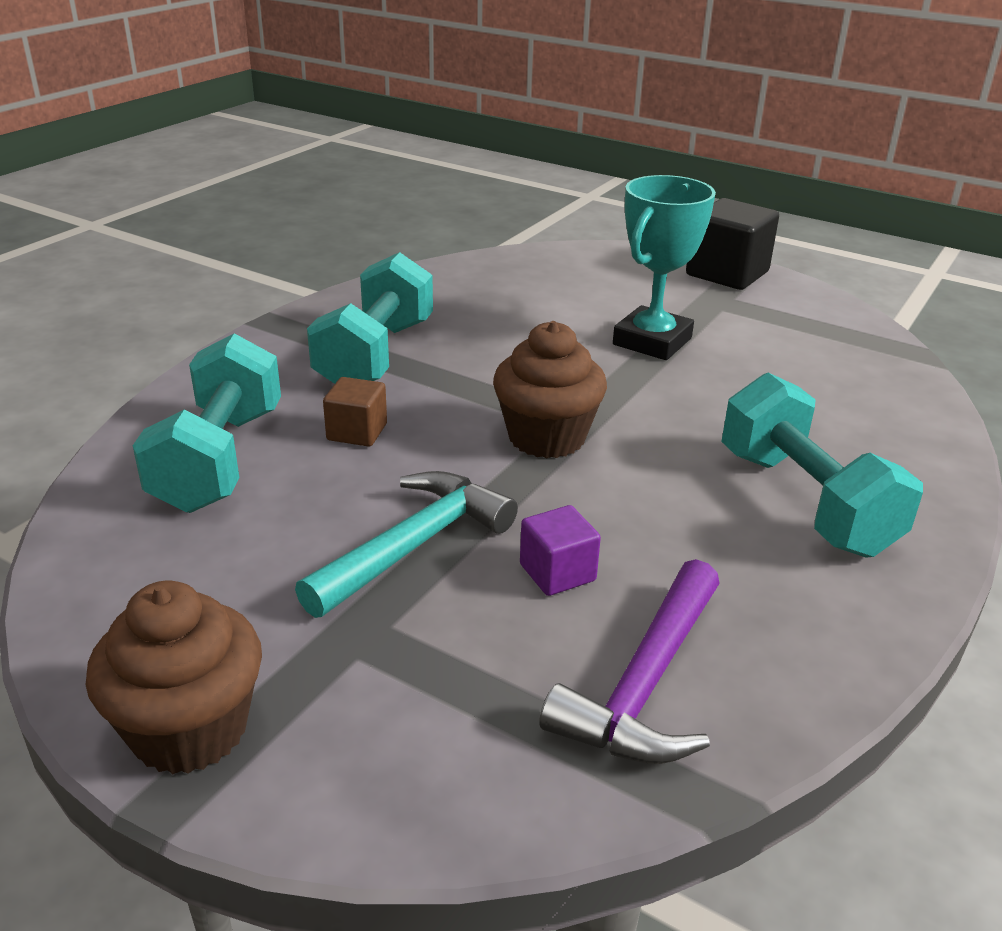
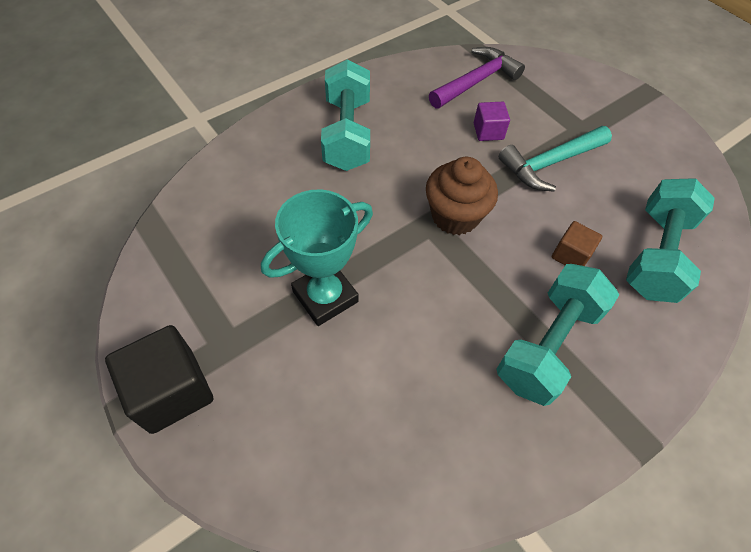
camera: 160 degrees left, 25 degrees up
brown cupcake [86,581,262,774] -> none

